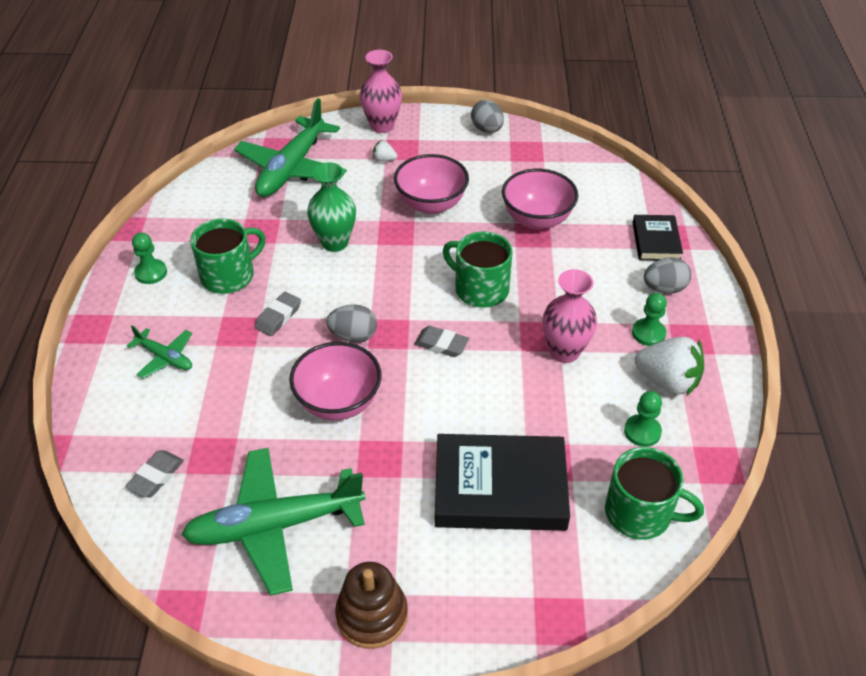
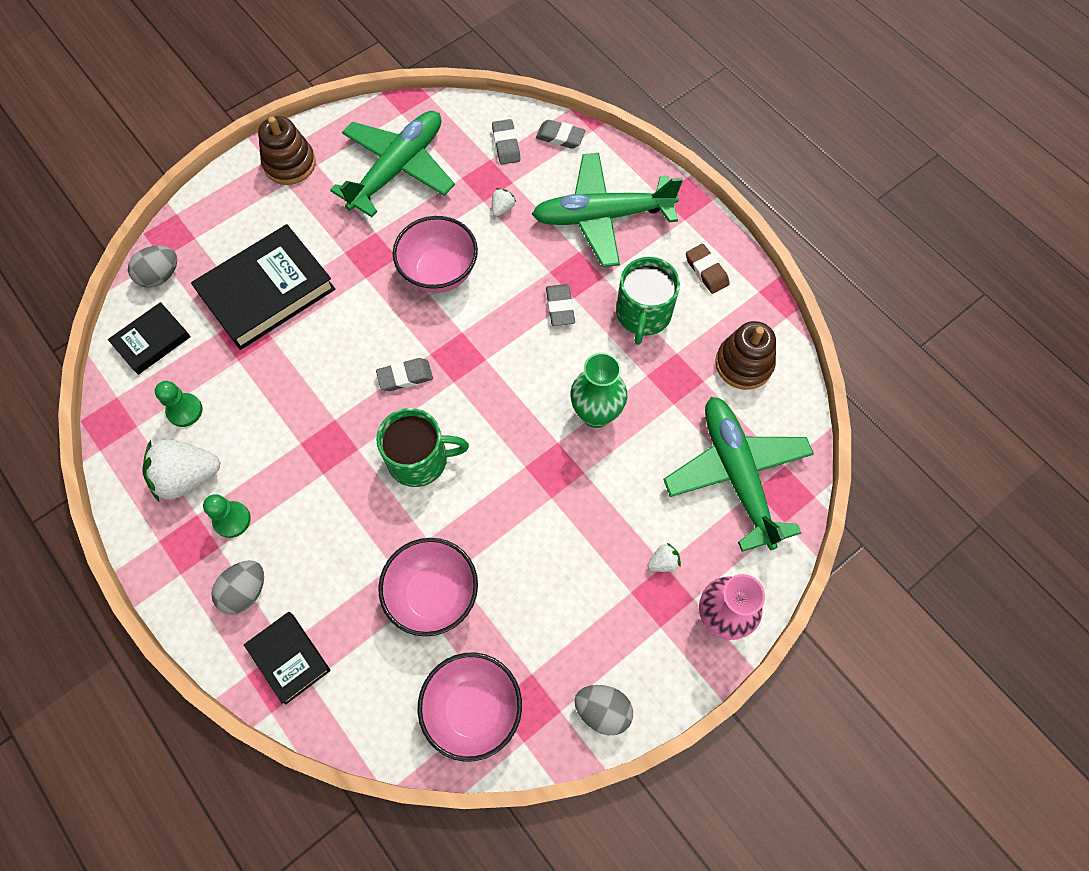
camera: 140 degrees right, 20 degrees up
green plane [127,326,192,378] -> green plane [532,153,683,267], size x2.05
green pawn [132,233,167,284] -> brown eraser [686,244,730,294]
grey egg [326,304,377,343] -> grey egg moved to [128,246,177,288]
pink bowl [394,154,469,214] -> pink bowl moved to [418,653,522,762]
pink vase [543,269,597,363] -> none
green mug [605,447,704,540] -> black book [108,302,191,375]
none -> white strawberry [492,188,516,217]
none -> grey eraser [536,120,586,149]
none -> brown stacking toy [715,321,776,390]

